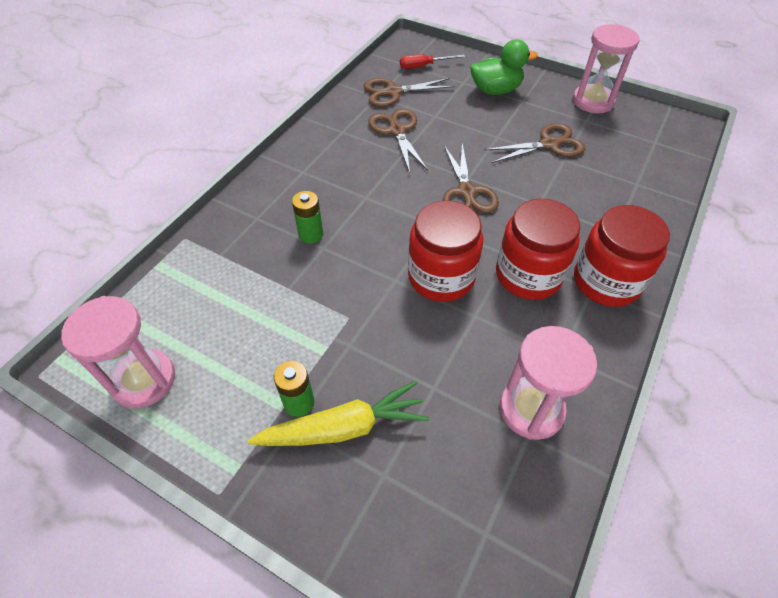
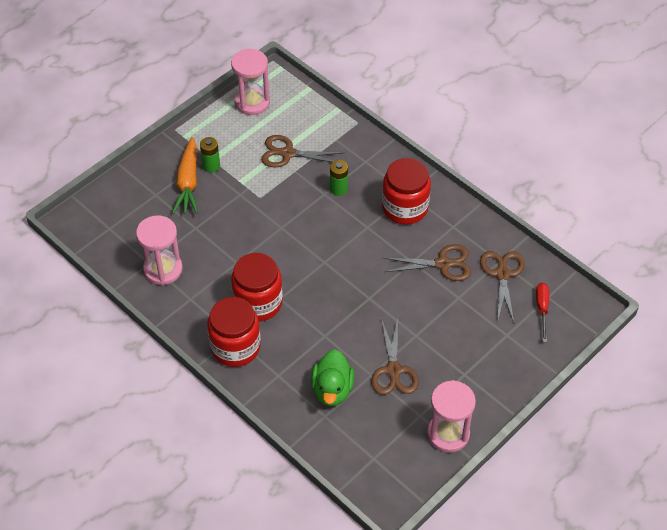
camera: 105 degrees right, 0 degrees up
yellow carrot [248,381,429,446] -> orange carrot [172,137,198,214]
red jar [408,200,483,302] -> red jar moved to [382,158,431,225]
brown scissors [443,143,499,213] -> brown scissors moved to [261,135,342,167]
green duck [470,39,538,95] -> green duck moved to [311,349,355,406]

